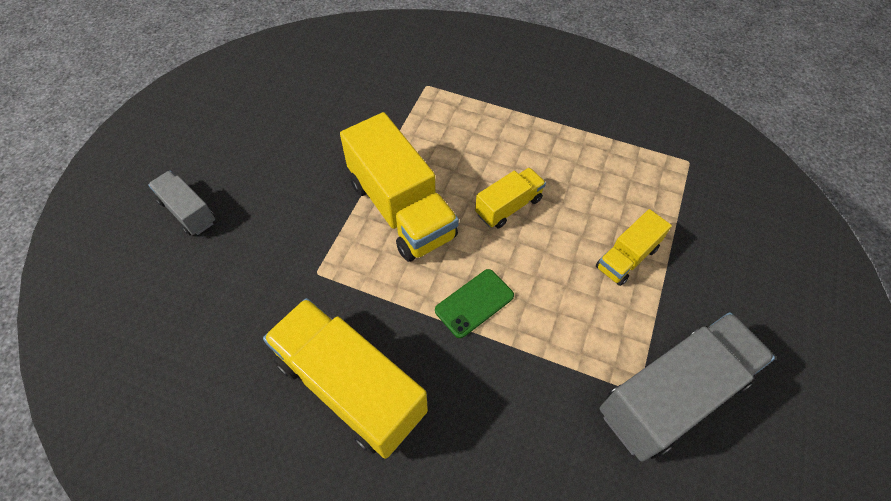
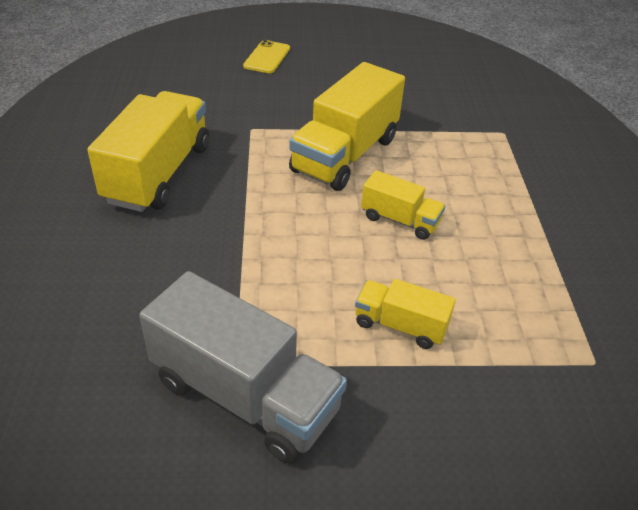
camera: 65 degrees right, 15 degrees down
grey truck [148,171,215,235] -> yellow phone [243,40,290,73]
green phone [435,269,514,338] -> none

